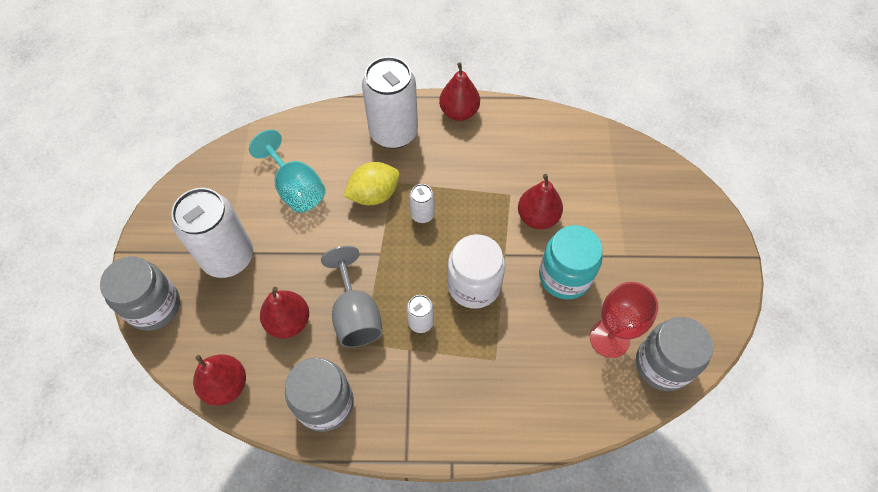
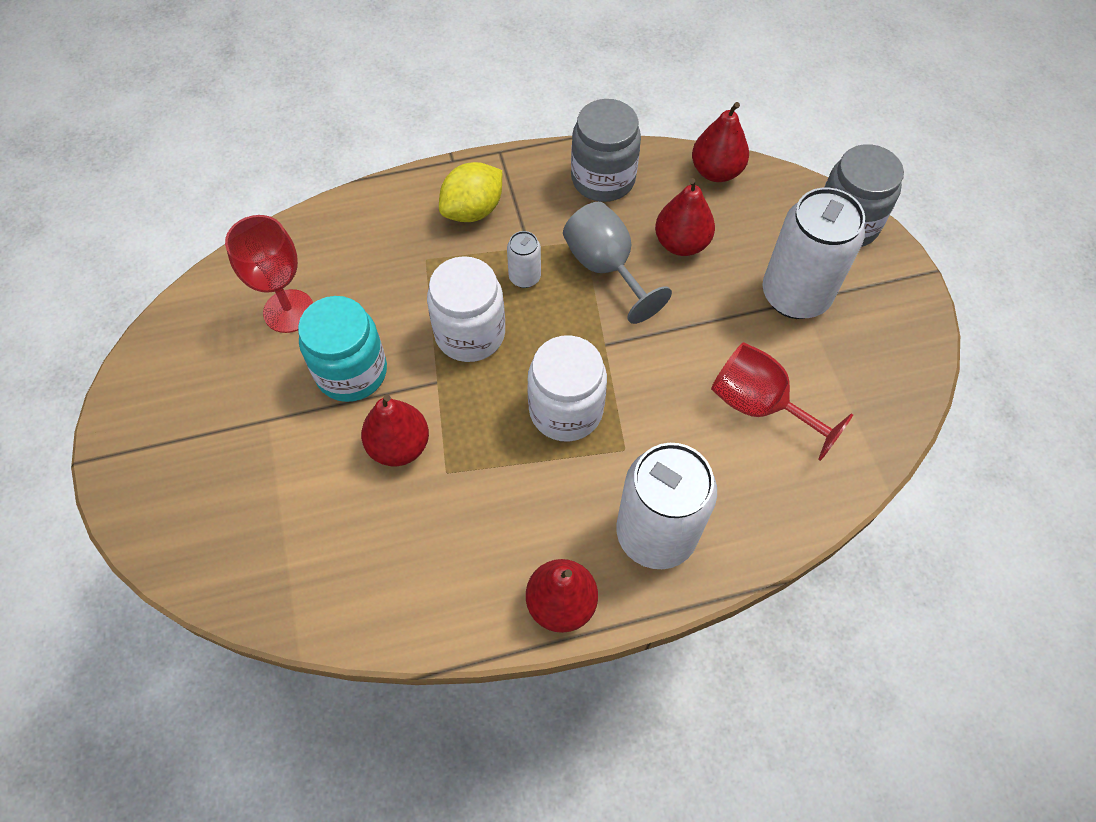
camera: 165 degrees right, 0 degrees up
turquoise goblet [249,129,326,213] -> red goblet [711,342,853,461]
yellow lemon [344,162,400,205] -> yellow lemon moved to [439,162,502,222]
white can [409,184,434,223] -> white jar [527,335,607,442]
grey jar [636,317,713,391] -> none

